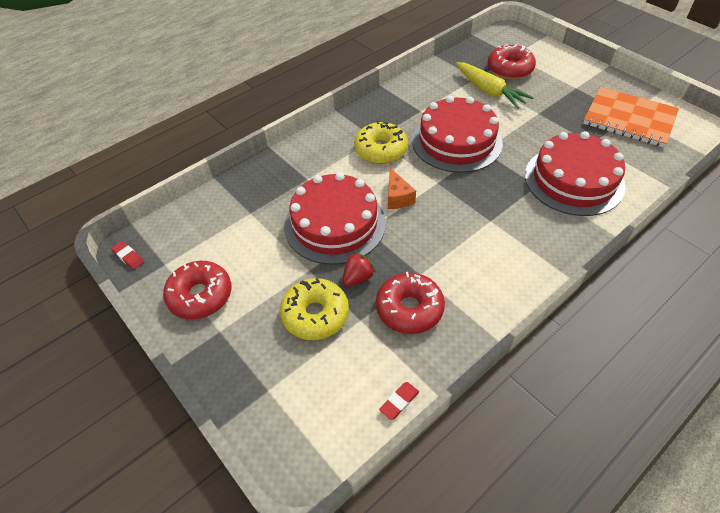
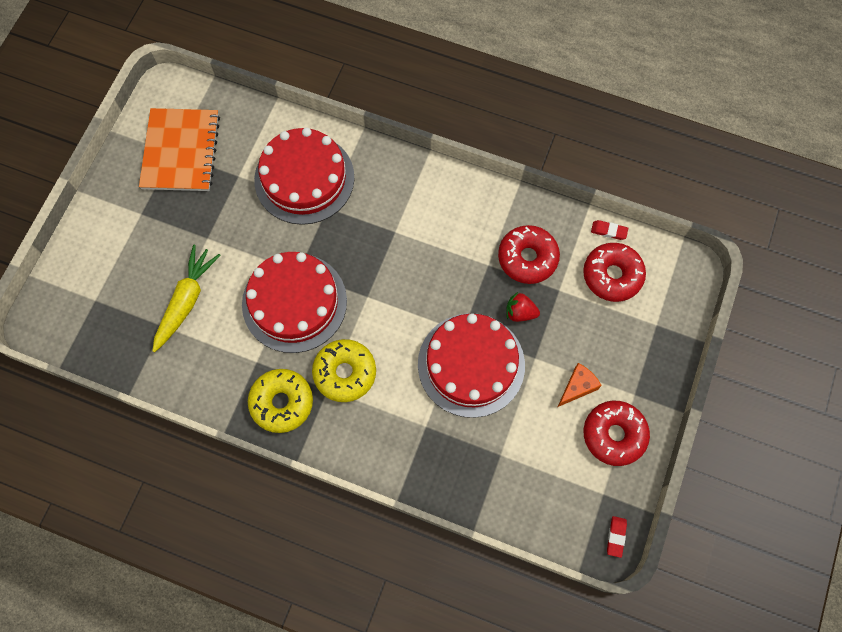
camera: 120 degrees left, 20 degrees up
yellow donut [280,278,349,340] -> yellow donut moved to [248,369,313,433]
orange cheese [388,168,416,209] -> orange cheese moved to [558,363,602,407]
red donut [488,44,536,80] -> red donut moved to [583,243,646,302]

